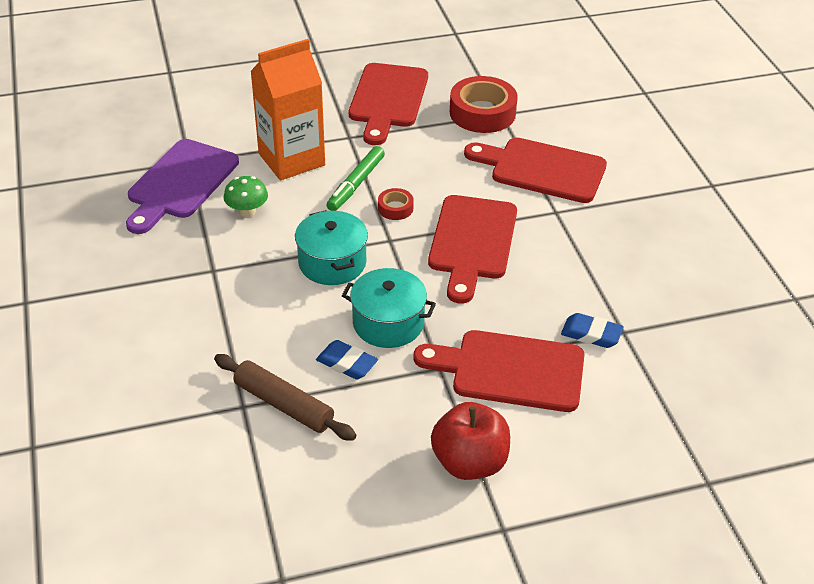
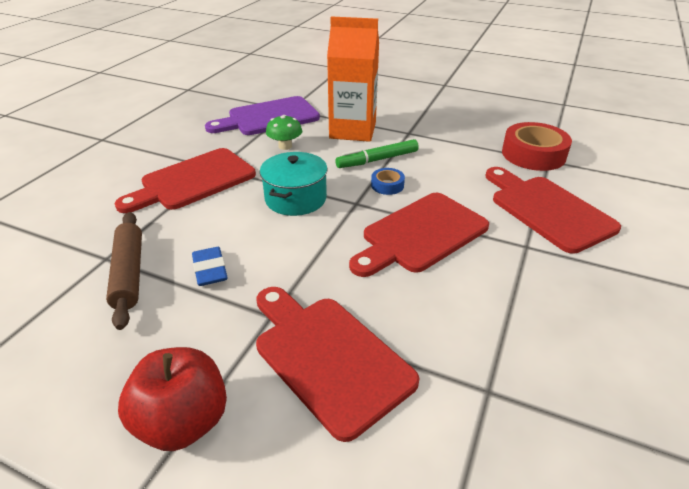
camera: 40 degrees right, 5 degrees down
turquoise pot [342,268,436,348] -> none
red cutting board [349,63,428,145] -> red cutting board moved to [115,148,256,213]
red tape [378,188,414,220] -> blue tape [371,168,405,195]
blue eraser [561,313,624,348] -> none

